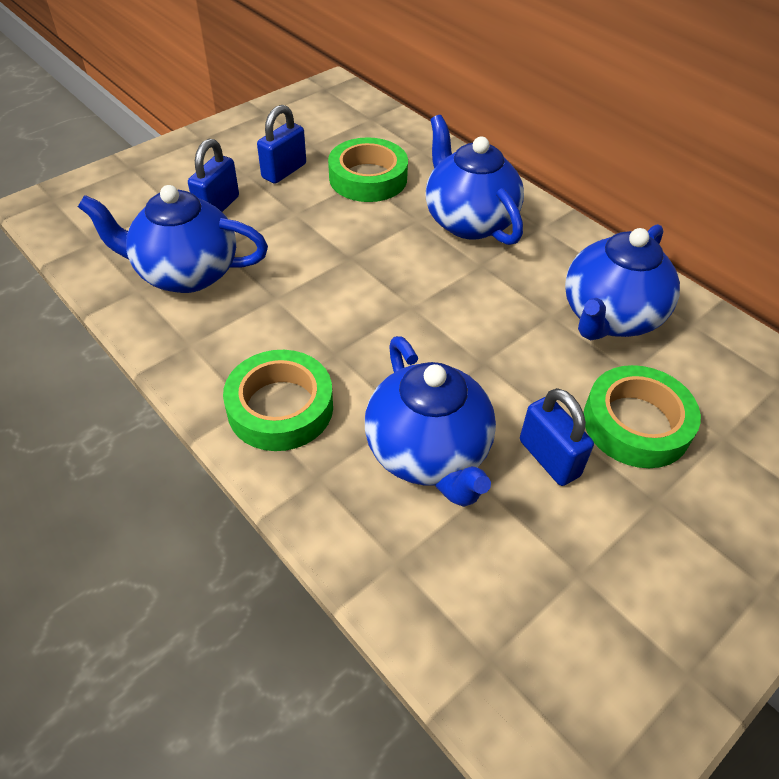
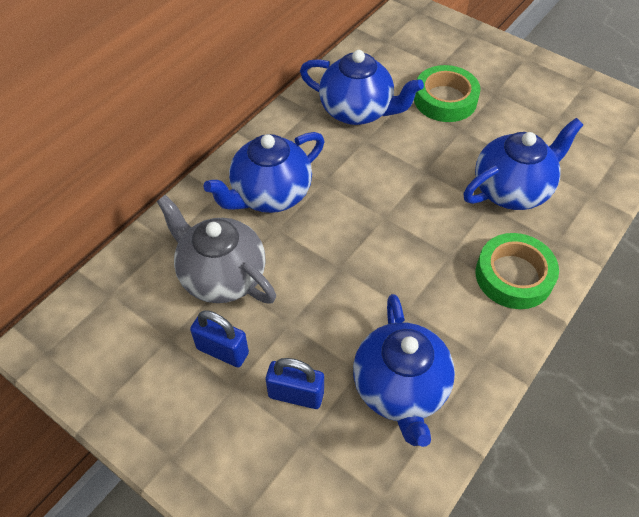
camera: 100 degrees left, 5 degrees up
green tape [328,137,408,202] -> grey teapot [156,195,276,304]
blue padlock [520,388,594,486] -> none

